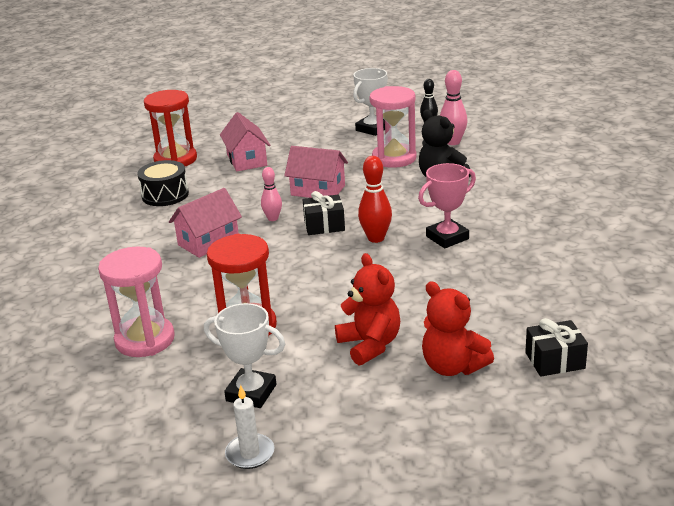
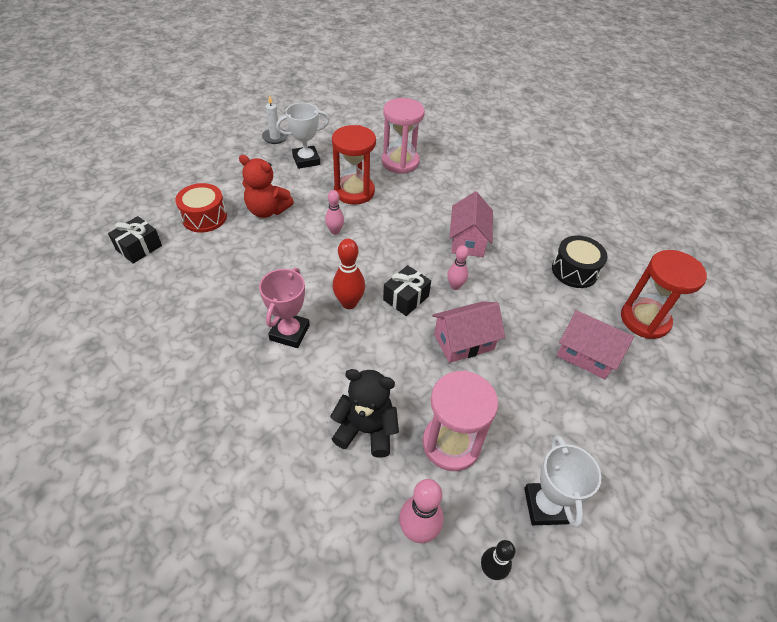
camera: 135 degrees right, 20 degrees up
red teddy bear [422,281,494,376] -> red drum [175,183,227,233]
none -> pink bowling pin [325,190,344,235]

